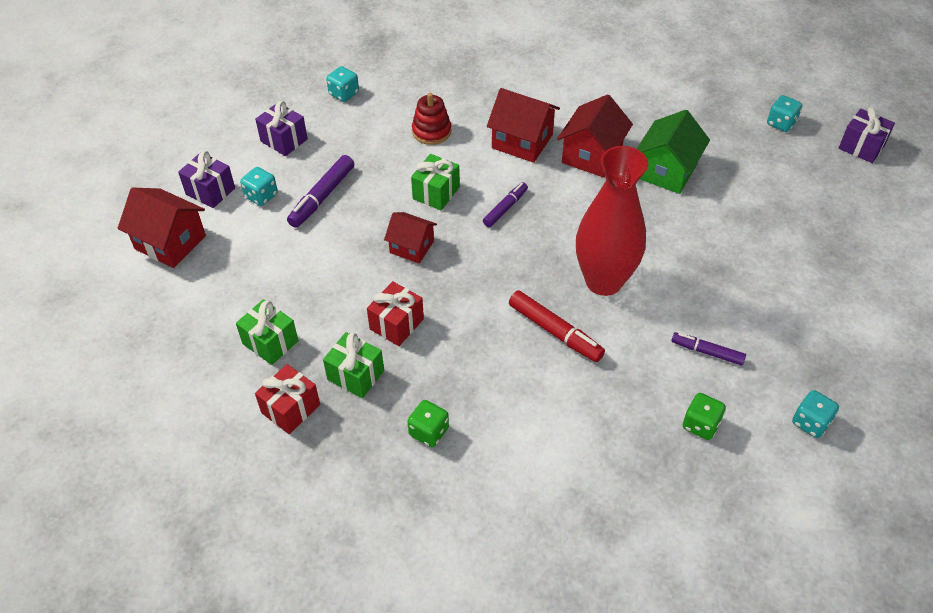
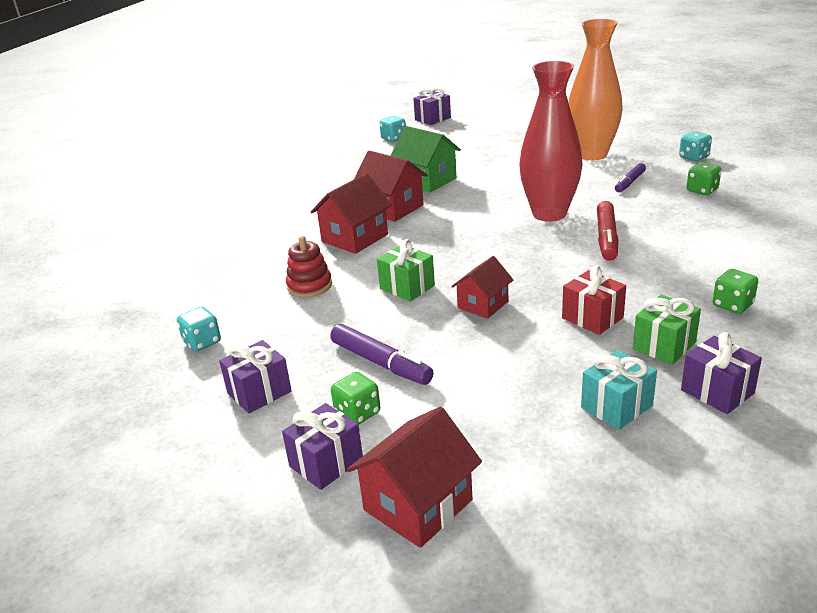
camera: 75 degrees left, 20 degrees down
green gift [236,299,298,365] -> turquoise gift [581,350,657,430]
turquoise dice [240,167,278,206] -> green dice [331,372,380,425]
red gift [255,364,320,434] -> purple gift [681,332,762,414]
purple marker [483,182,528,227] -> none
red marker [509,290,605,362] -> red marker turned 135 degrees clockwise [597,201,619,261]
none -> orange vase [569,19,623,160]

